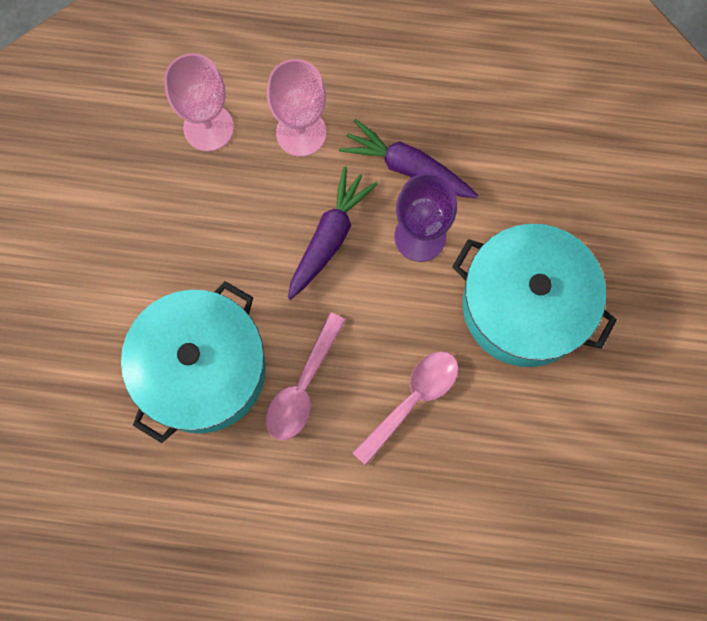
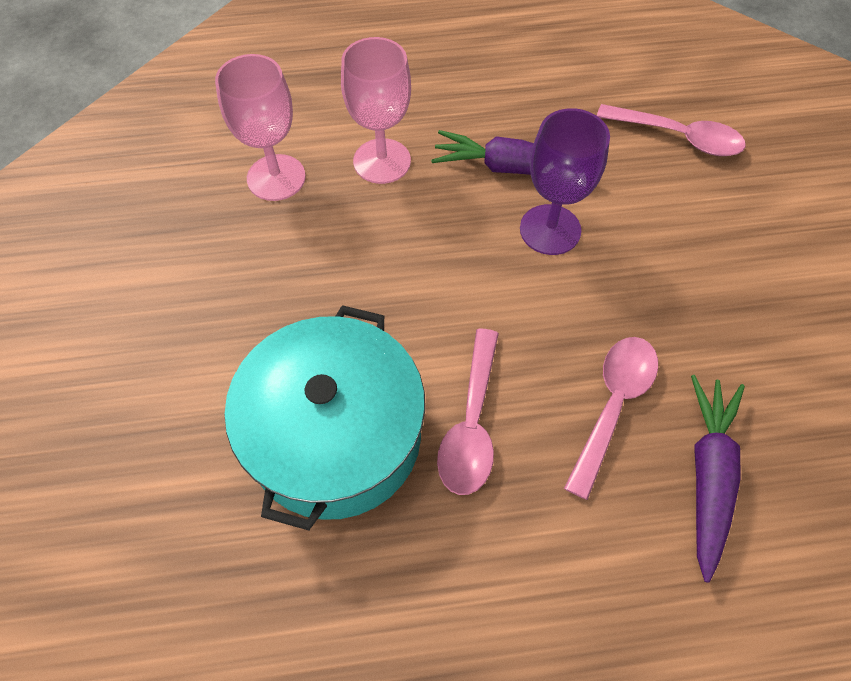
camera: 15 degrees left, 15 degrees down
purple carrot [288,166,378,300] -> purple carrot moved to [691,375,745,583]
turquoise pot [452,224,617,367] -> none
none -> pink spoon [597,104,746,156]

